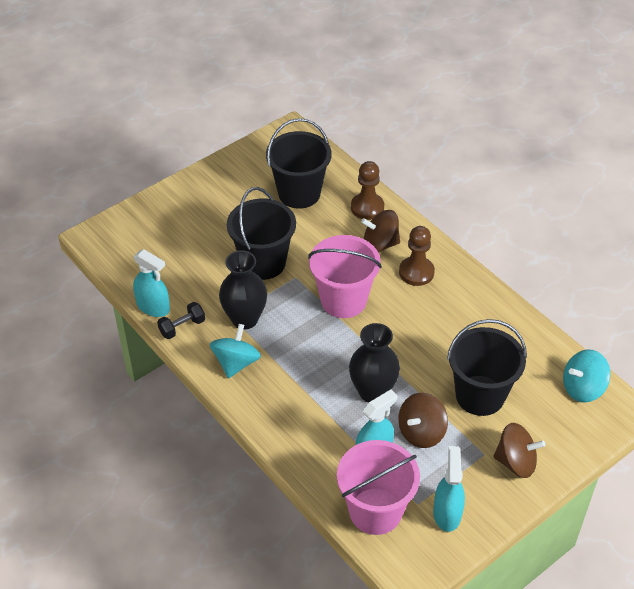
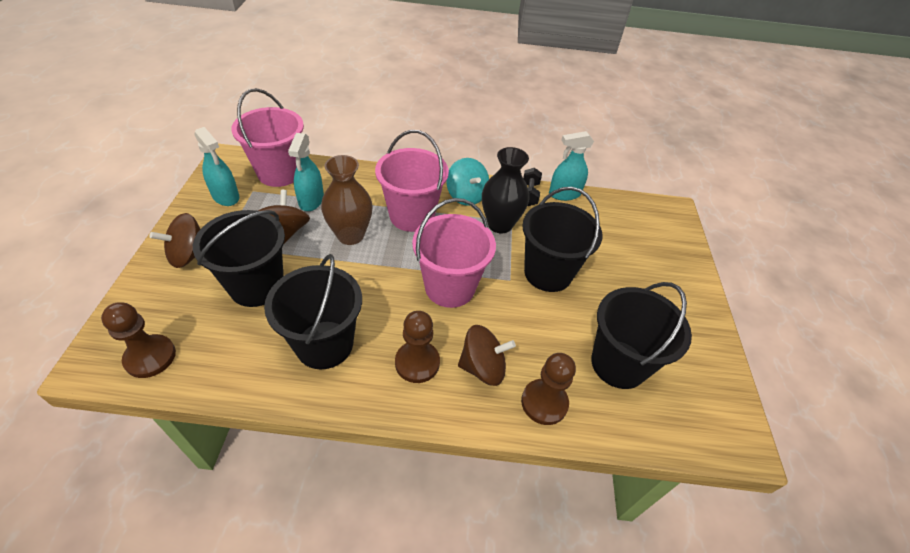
camera: 130 degrees right, 0 degrees up
black vase [349,323,400,403] -> brown vase [321,155,373,245]
brown spinning top [361,210,400,252] -> brown spinning top turned 45 degrees clockwise [458,325,516,386]
turquoise spinning top [563,350,611,403] -> brown pawn [101,302,176,378]
none -> black bucket [264,254,362,369]
none -> pink bucket [375,130,449,232]

